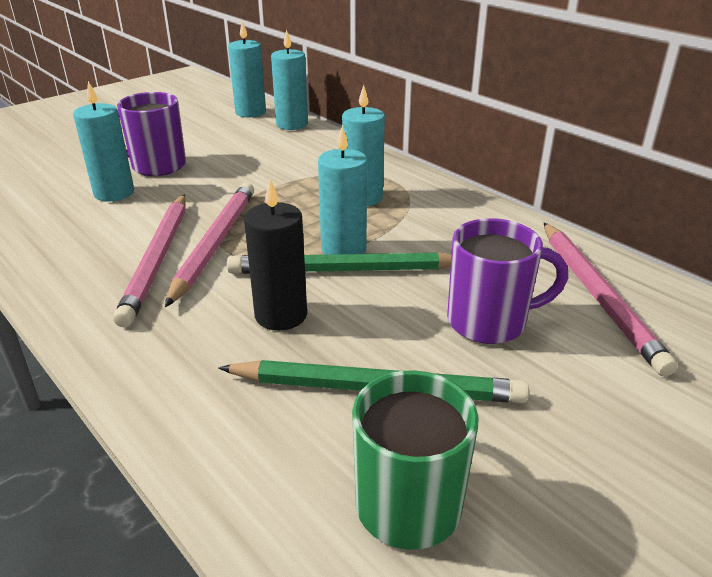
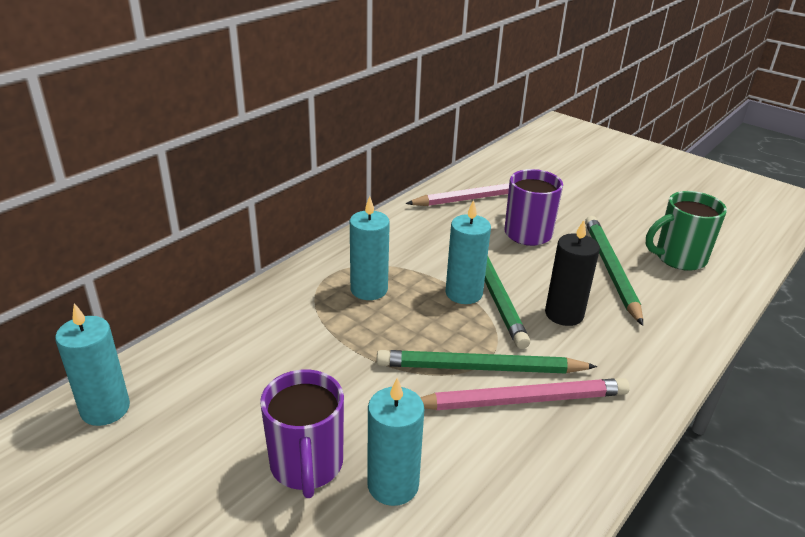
camera: 100 degrees left, 0 degrees up
pink pencil [165,183,254,307] -> green pencil [376,350,597,373]
turquoise candle [271,30,308,130] -> none

